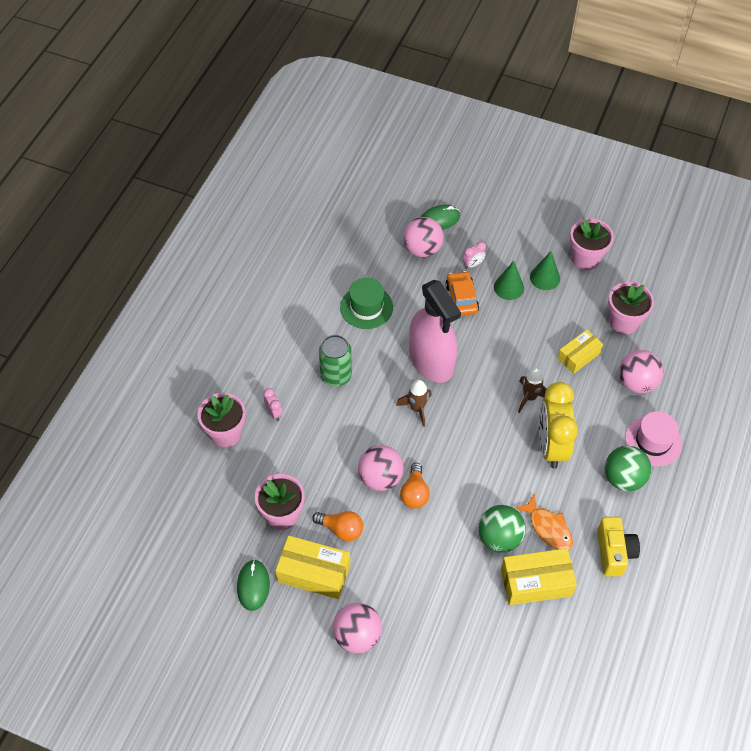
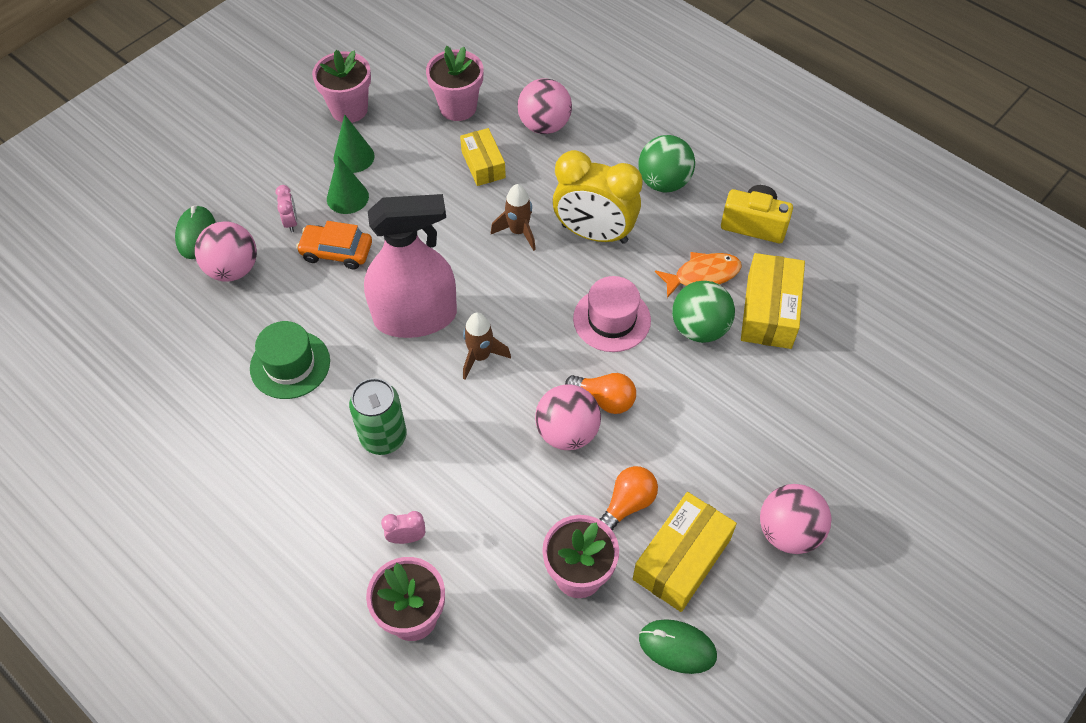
camera: 70 degrees left, 0 degrees up
pink hat [625,411,682,467] -> pink hat moved to [573,276,651,352]

